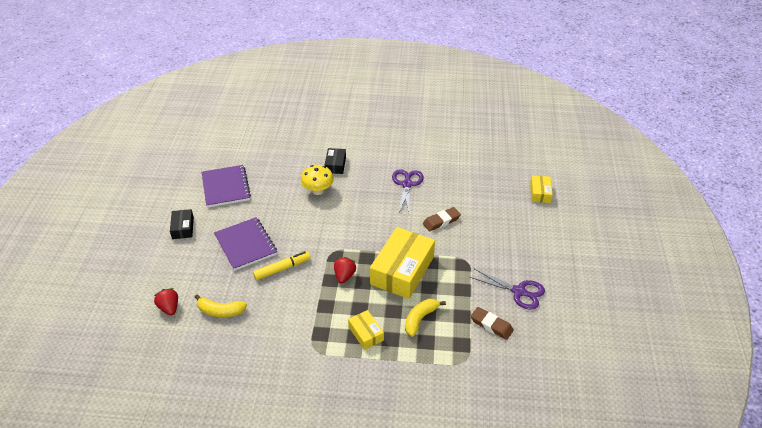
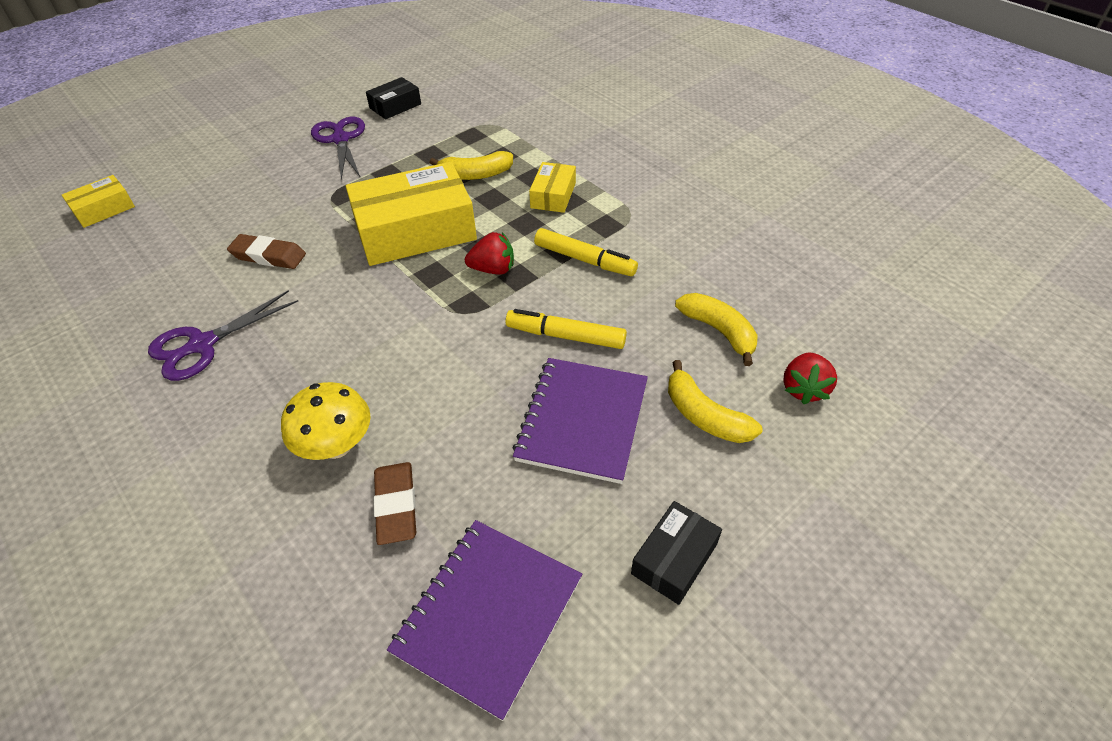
camera: 135 degrees left, 5 degrees up
black box [324,148,346,174] -> black box moved to [366,77,421,119]
red strawberry [334,257,356,283] -> red strawberry turned 150 degrees counterclockwise [465,232,514,275]
brown eraser [471,307,514,340] -> brown eraser moved to [373,462,416,545]
none -> yellow marker [534,228,638,276]
none -> yellow banana [668,360,762,443]

